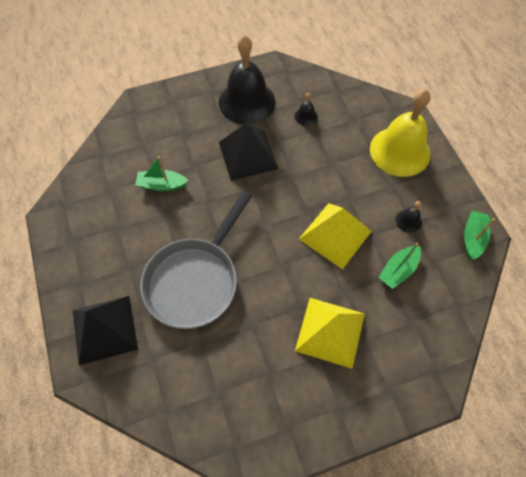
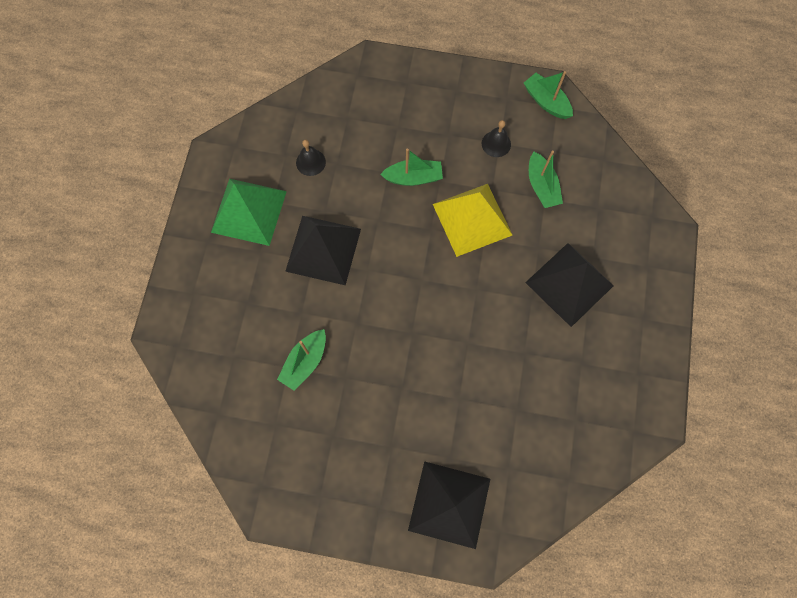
camera: 60 degrees left, 10 degrees up
grey pan [140,190,252,329] -> none
black bell [219,35,276,124] -> green pyramid [211,179,287,246]
yellow pyramid [295,298,365,369] -> black pyramid [525,243,614,327]
yellow bell [370,89,430,177] -> none
none -> green boat [380,149,443,186]

